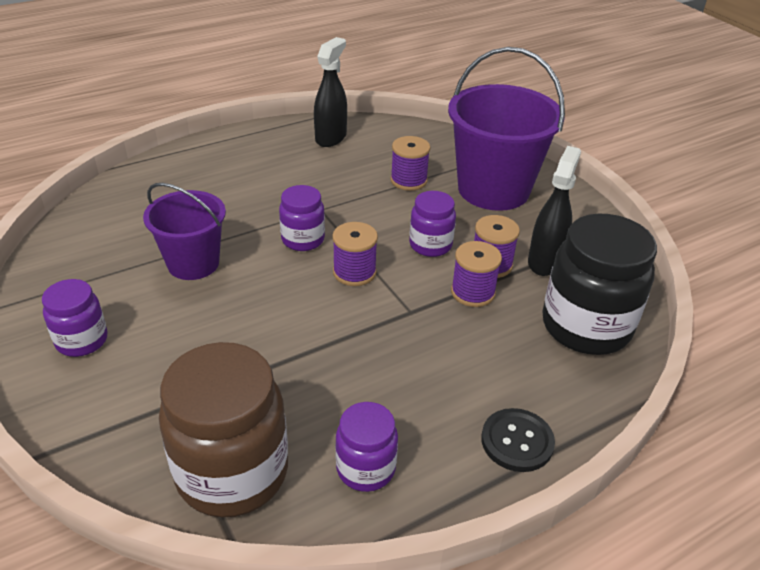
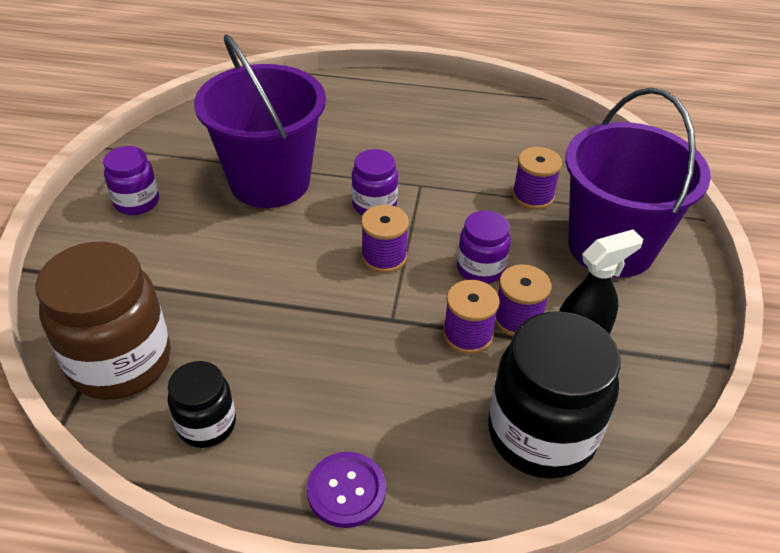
camera: 40 degrees right, 5 degrees up
purple bucket [143,183,226,280] -> purple bucket [194,34,326,208], size x1.63
black spray bottle [314,37,347,147] -> none
purple jar [335,402,398,492] -> black jar [168,361,236,448]
black button [481,408,555,472] -> purple button [307,452,386,528]

